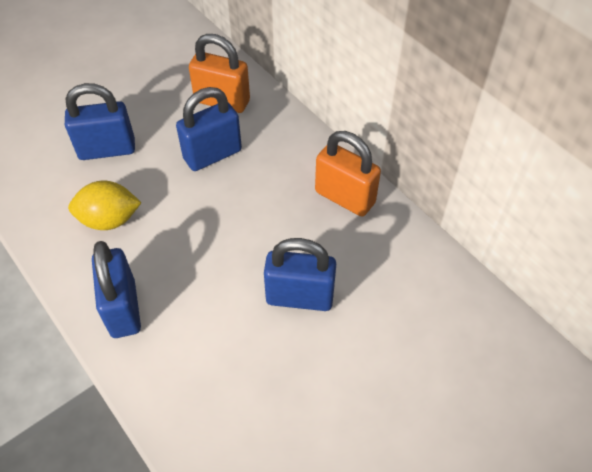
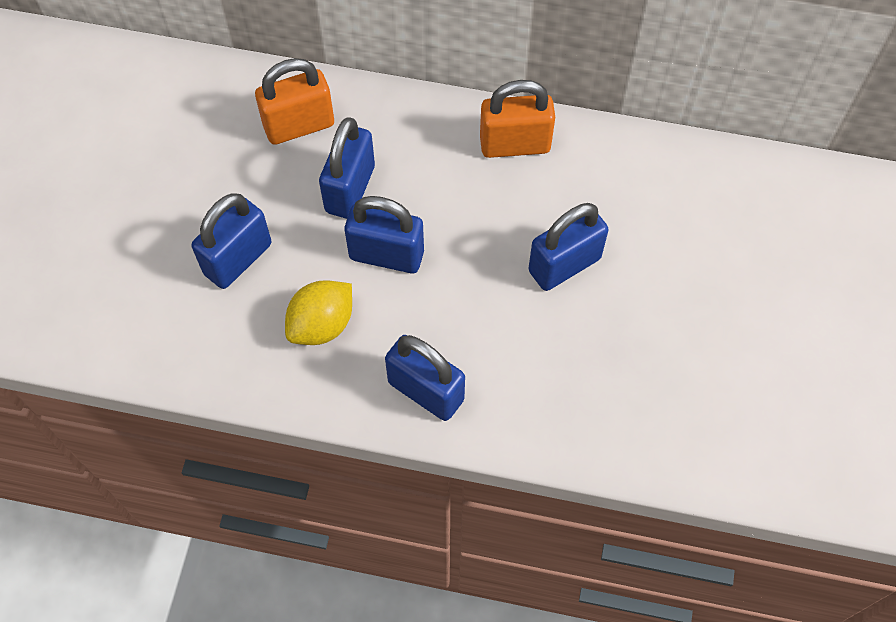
camera: 40 degrees left, 10 degrees up
none -> blue padlock [345,196,424,273]

